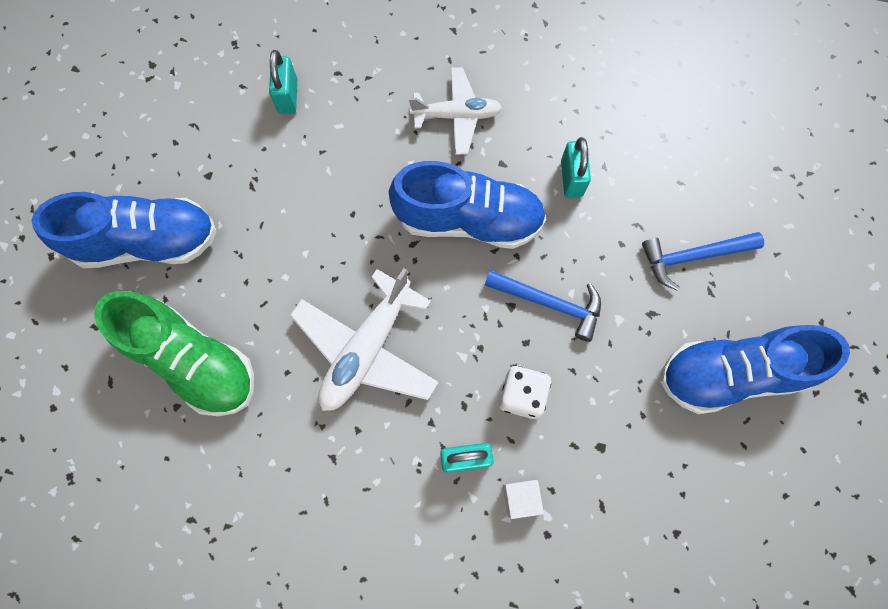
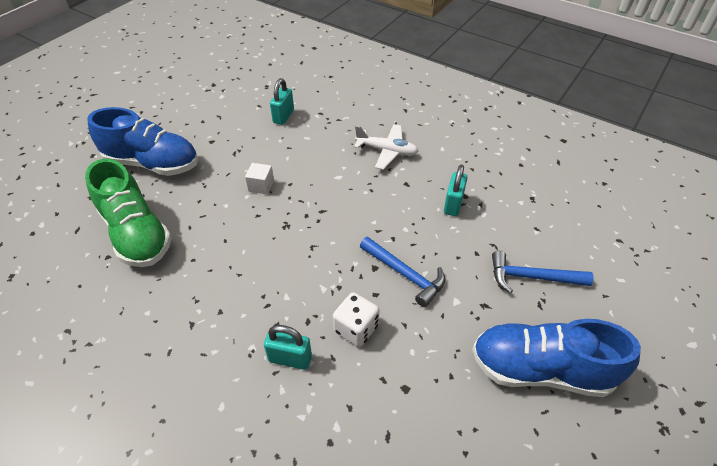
camera: 20 degrees right, 25 degrees down
white plane [290,268,439,411] -> none
blue shoe [389,161,546,249] -> none
white cube [503,480,544,519] -> white cube moved to [245,163,274,194]

